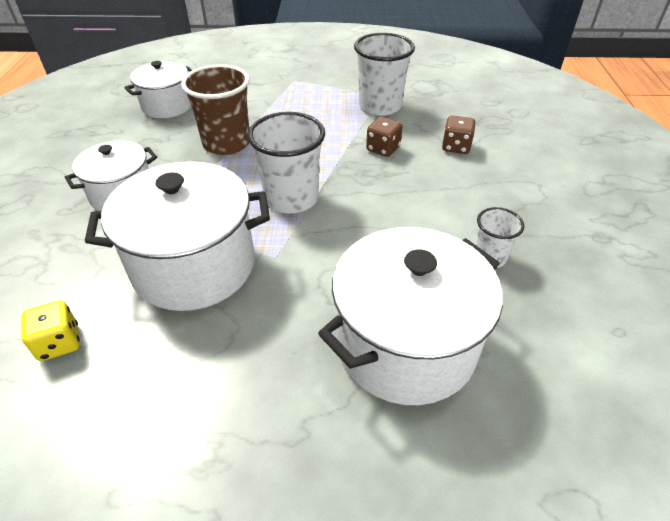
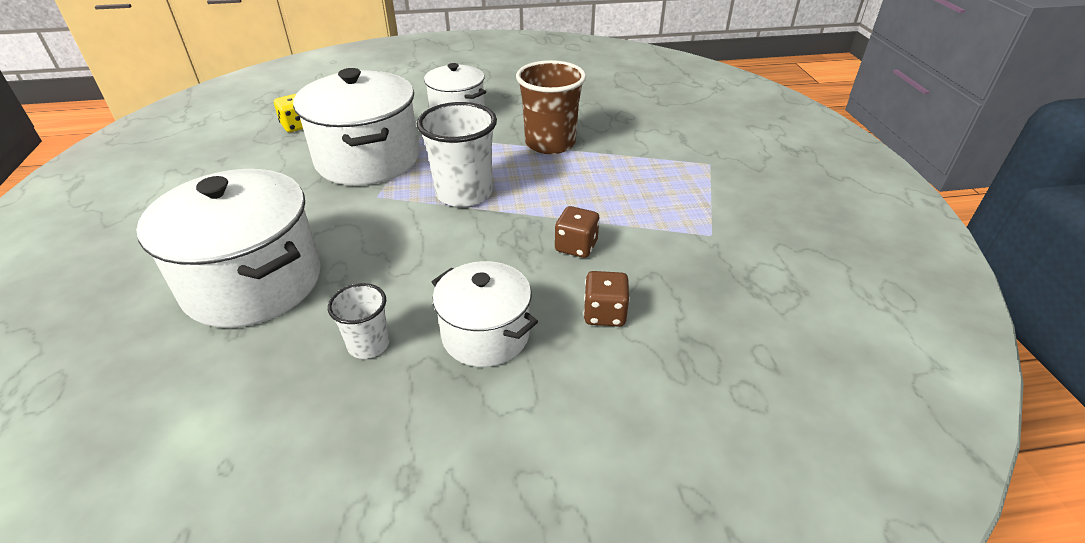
camera: 80 degrees right, 5 degrees down
white pot [124,61,192,118] -> white pot moved to [432,261,538,367]
white cup [354,33,415,116] -> none

